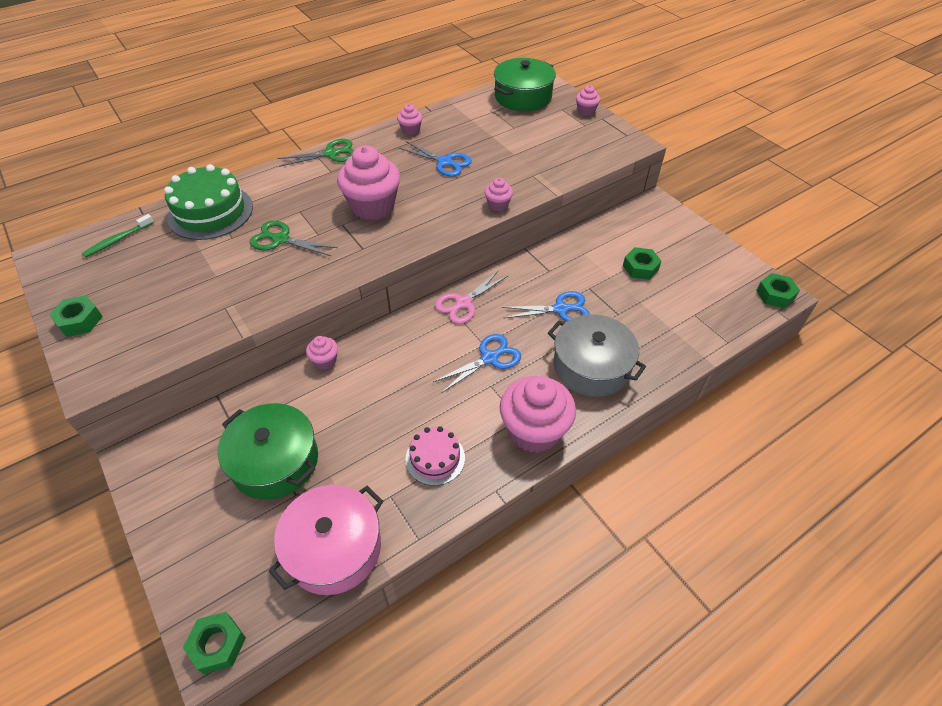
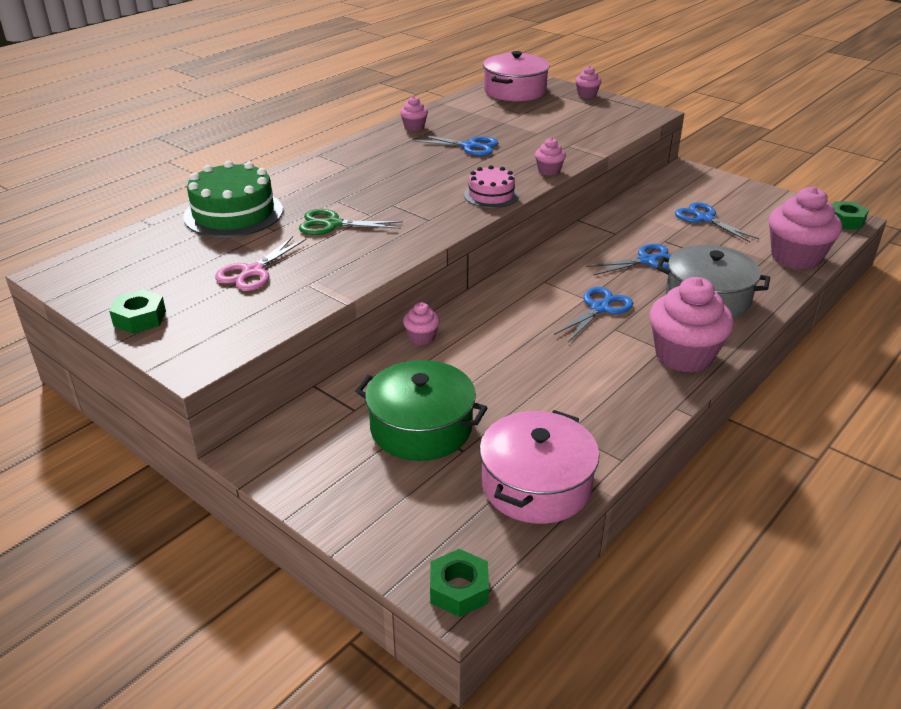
camera: 15 degrees left, 15 degrees down
green toothbrush [82,214,154,258] -> none
green scissors [277,139,354,167] -> none
pink cupcake [337,145,400,220] -> pink cupcake moved to [769,186,842,270]
pink cake [405,426,465,486] -> pink cake moved to [464,165,519,208]
pink scissors [435,270,509,324] -> pink scissors moved to [215,236,306,291]
green pot [494,58,556,111] -> pink pot [483,51,550,101]
green nut [623,247,661,280] -> blue scissors [675,202,759,242]

